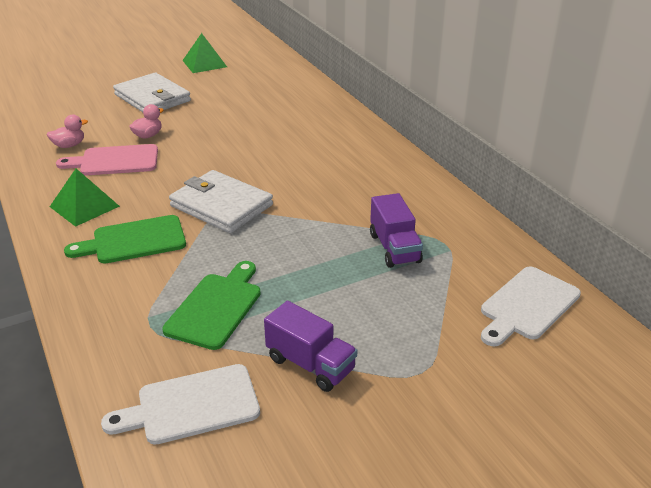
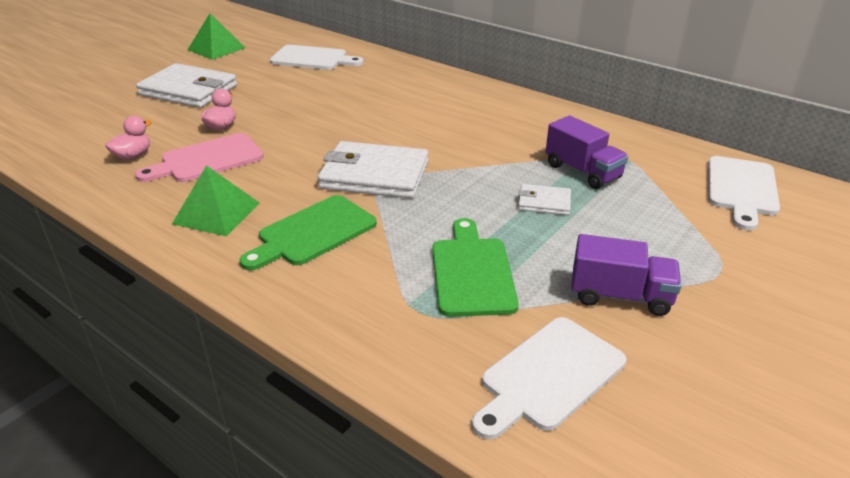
camera: 25 degrees left, 0 degrees up
none -> white cutting board [270,45,364,70]
none -> white wallet [518,184,571,215]

